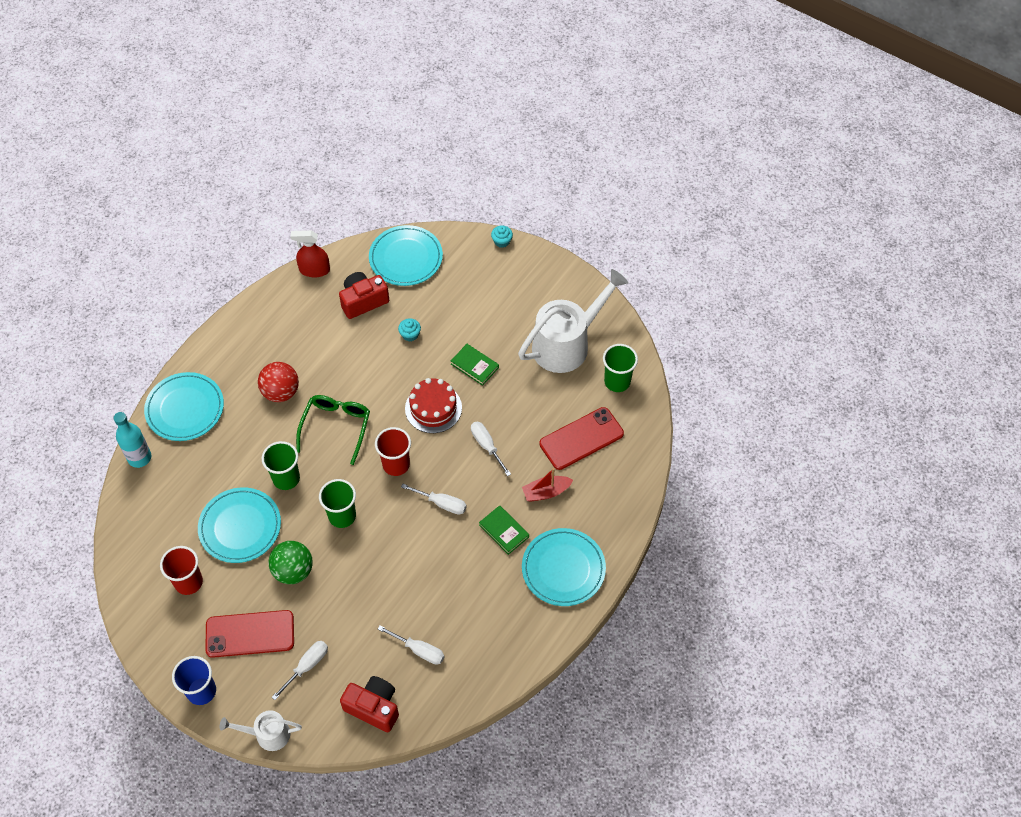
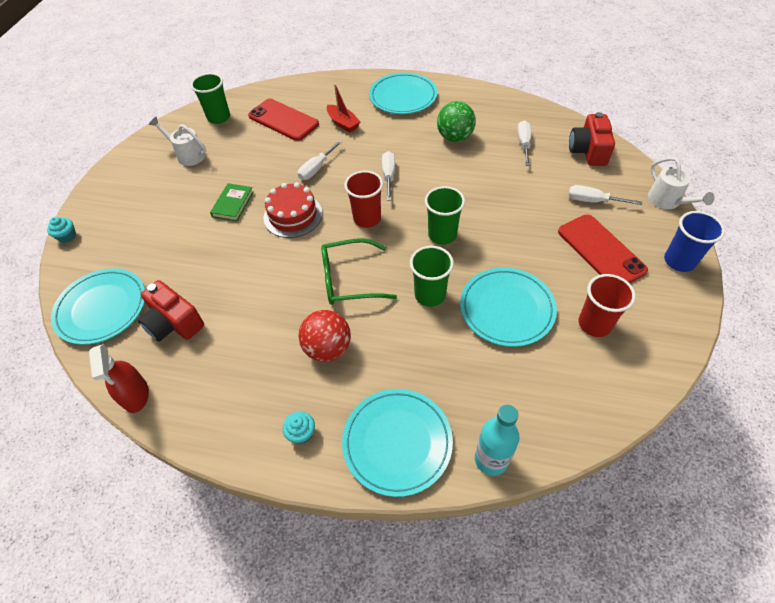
camera: 110 degrees left, 5 degrees down
green ball [269,541,313,584] -> green ball moved to [437,101,476,142]
turquoise cupcake [398,318,421,341] -> turquoise cupcake moved to [283,412,315,444]
green book [479,505,529,555] -> none
white watering can [518,269,628,373] -> white watering can [149,117,206,166], size x0.52

